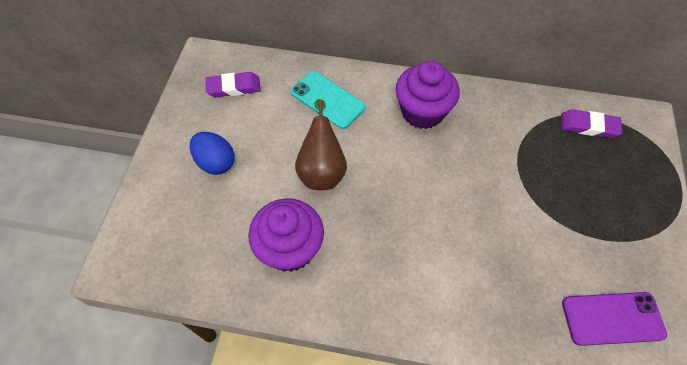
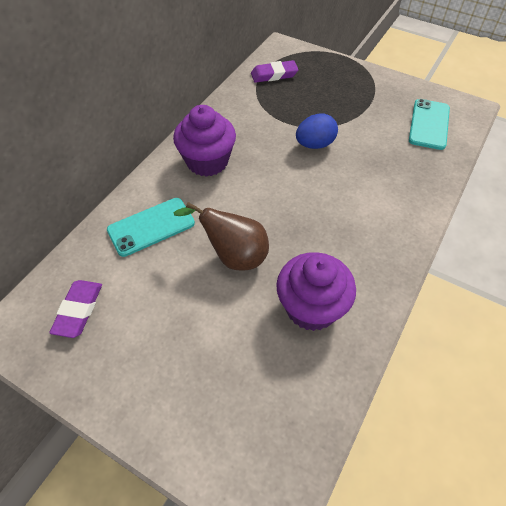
camera: 70 degrees left, 5 degrees down
blue egg [190,132,235,175] -> blue egg moved to [296,113,338,149]
purple eraser [561,109,622,138] -> purple eraser turned 45 degrees clockwise [251,60,298,83]
purple phone [562,292,667,346] -> turquoise phone [409,99,450,150]

